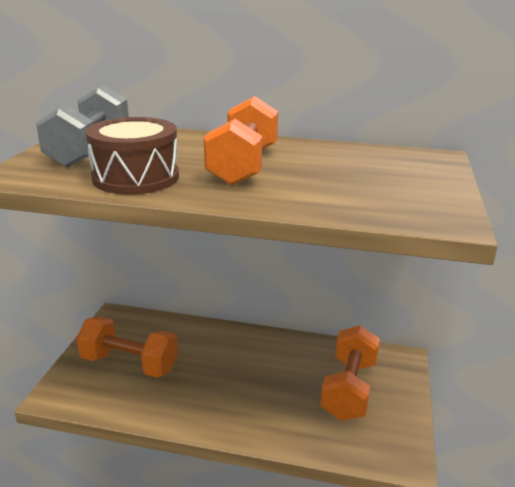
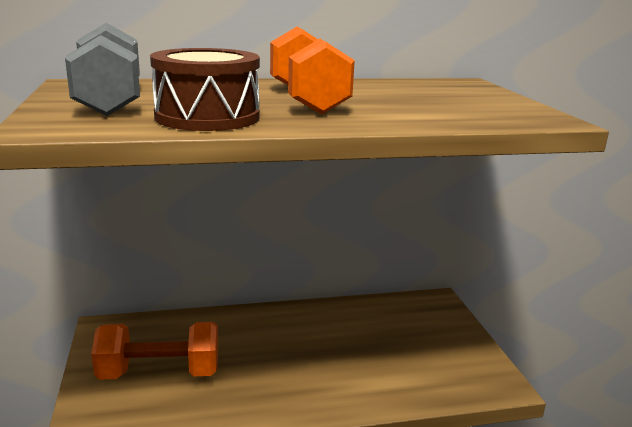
camera: 25 degrees left, 5 degrees down
orange dumbbell [320,325,380,421] -> none

